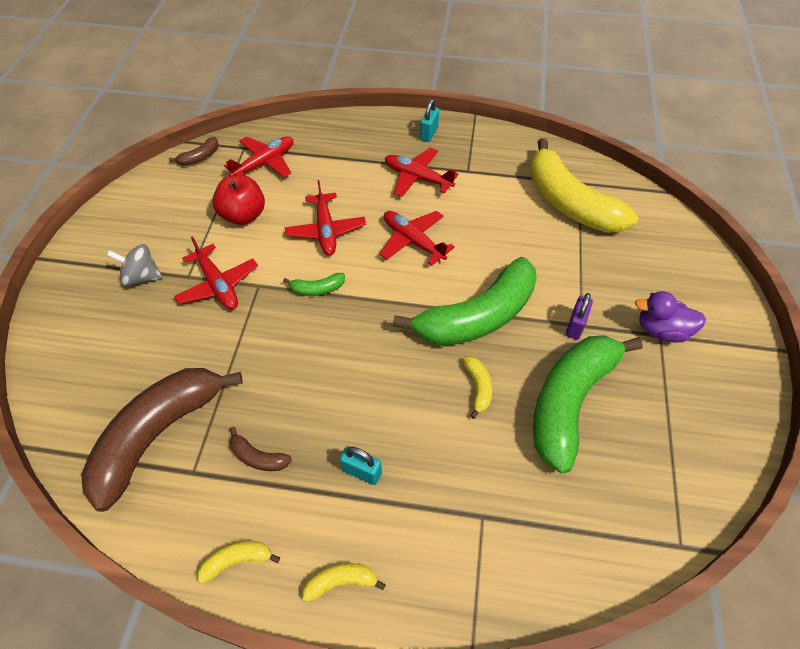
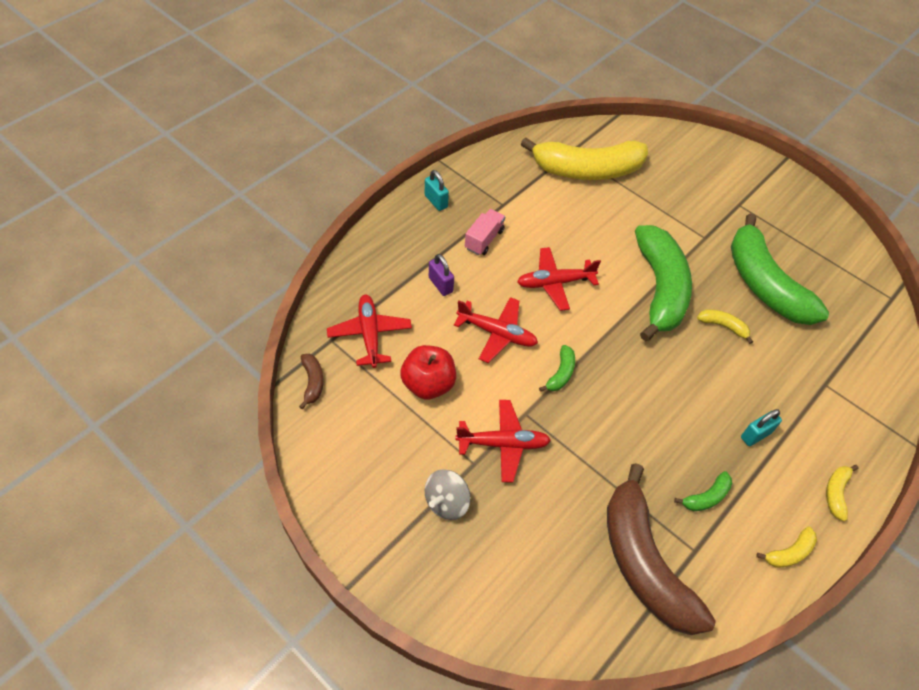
camera: 60 degrees left, 0 degrees up
yellow banana [197,541,280,584] -> yellow banana turned 135 degrees counterclockwise [756,526,817,568]
brown banana [230,427,292,471] -> green banana [674,471,732,511]
red plane [385,148,458,197] -> pink truck [465,209,505,255]
purple padlock [566,293,593,339] -> purple padlock moved to [429,254,454,296]
purple duck [635,291,706,343] -> none

